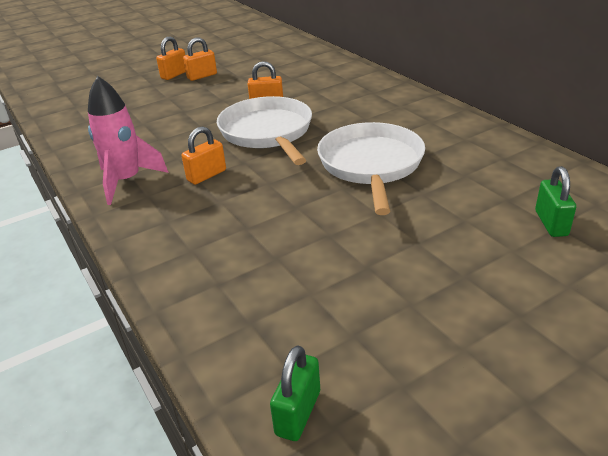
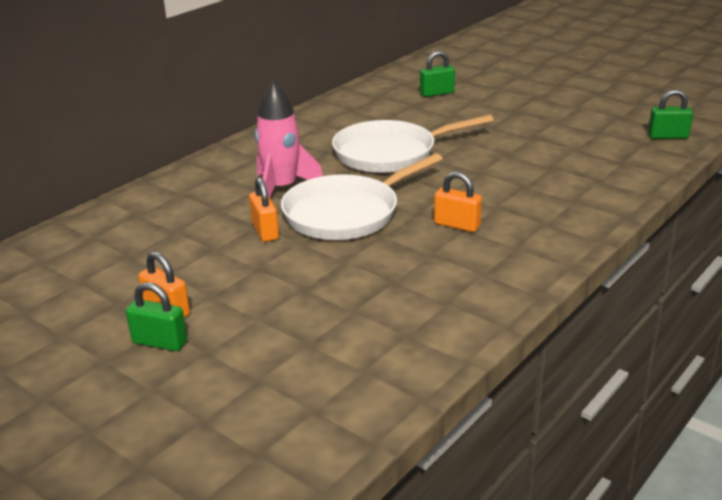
camera: 110 degrees left, 5 degrees down
pink rocket [88,76,169,205] -> pink rocket moved to [255,82,323,198]
orange padlock [156,36,186,80] -> green padlock [126,282,187,351]

